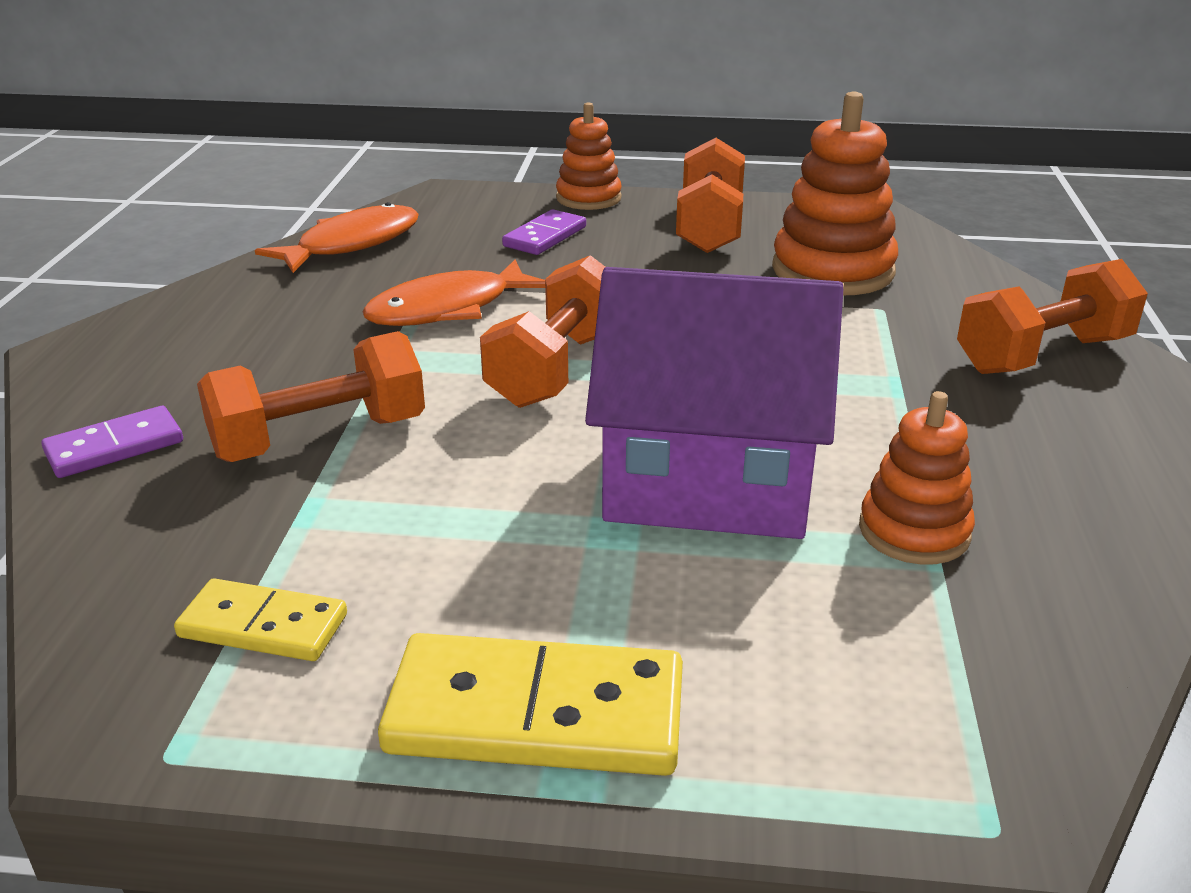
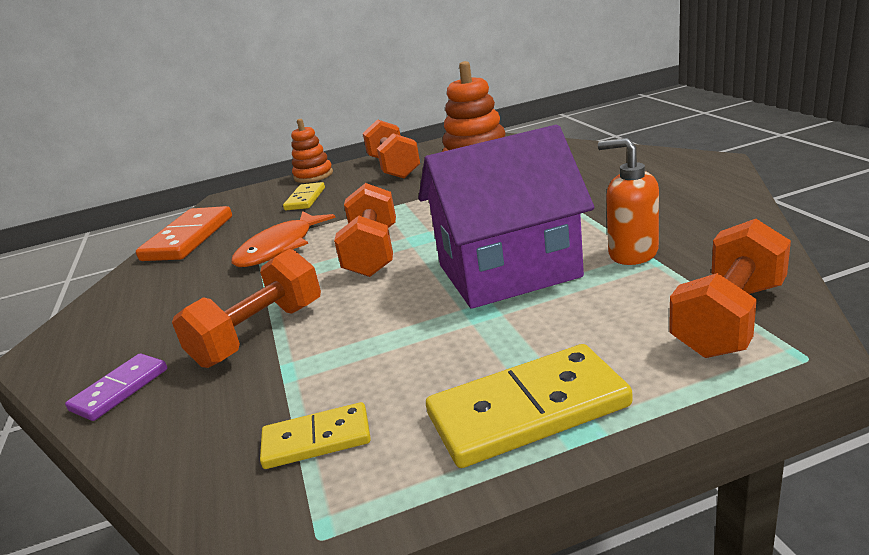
camera: 20 degrees left, 5 degrees down
orange fish [255,202,419,273] -> orange domino [136,206,232,261]
purple domino [502,209,586,255] -> yellow domino [283,182,325,210]
orange stacking toy [859,391,975,564] -> orange soap dispenser [598,138,659,265]
orange dumbbell [957,259,1148,374] -> orange dumbbell moved to [669,219,791,358]

